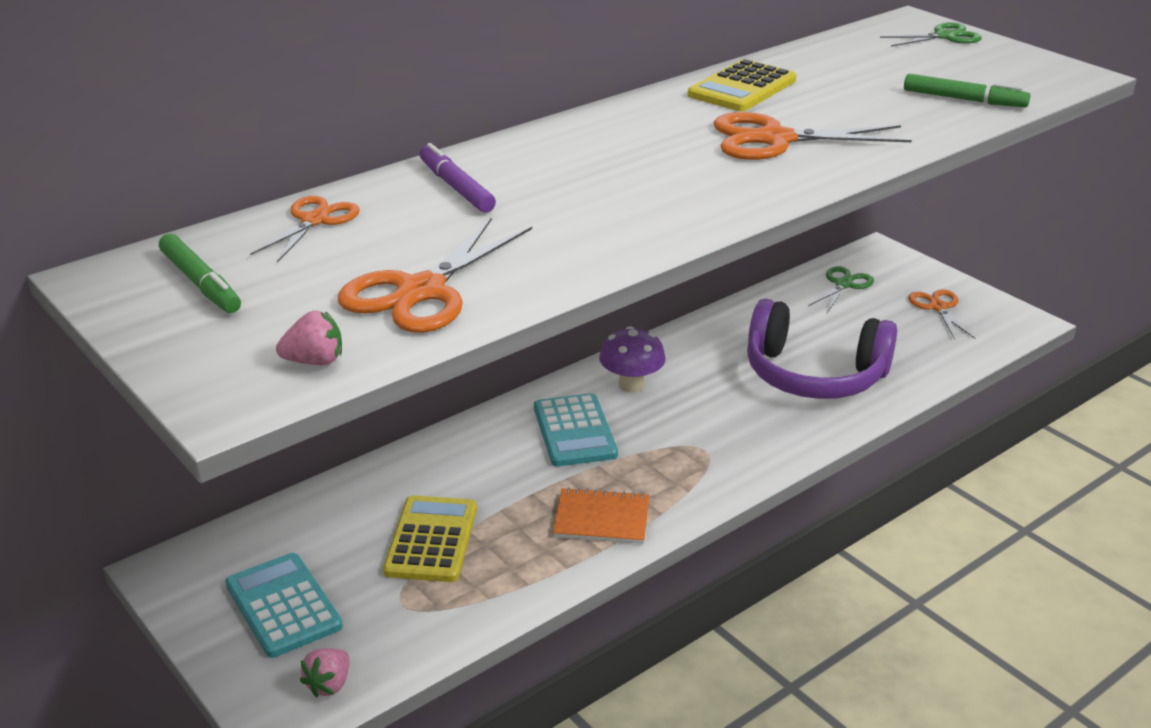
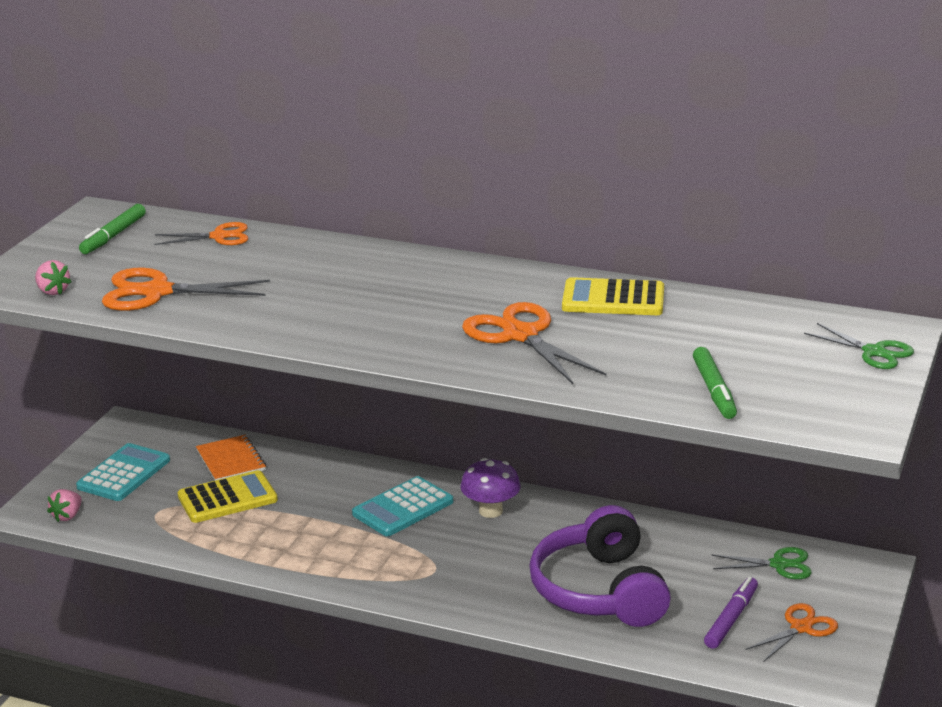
camera: 60 degrees right, 5 degrees down
pink strawberry [300,648,350,698] -> pink strawberry turned 60 degrees counterclockwise [47,489,82,522]
purple marker [419,143,496,213] -> purple marker moved to [704,577,758,649]
orange notebook [553,487,649,544] -> orange notebook moved to [196,435,266,481]

